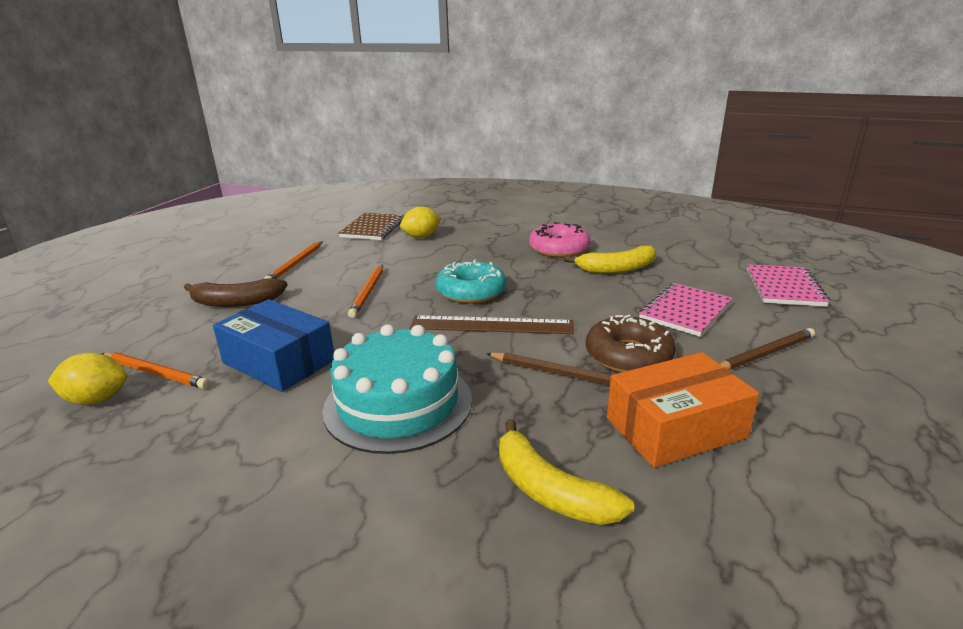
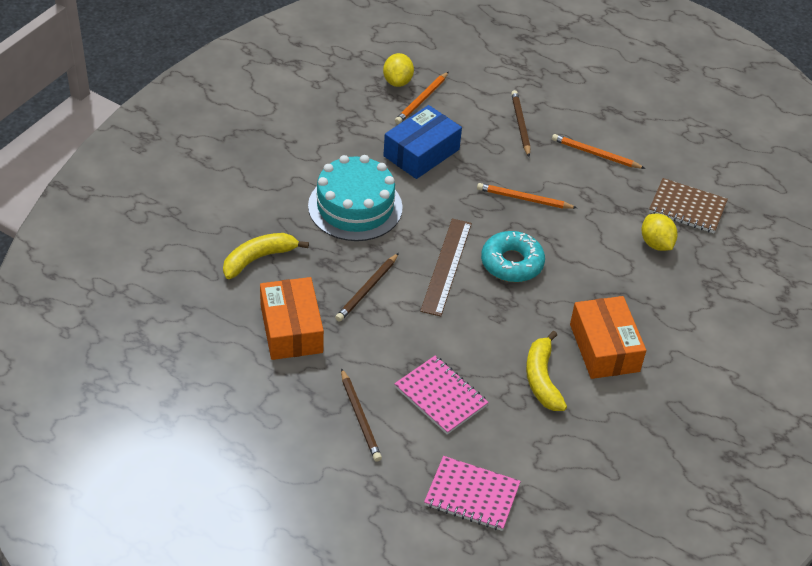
camera: 95 degrees right, 20 degrees up
brown banana [184,278,288,307] -> brown pencil [511,90,530,157]
pink donut [529,222,591,258] -> orange box [570,296,646,379]
brown donut [586,315,676,373] -> none

